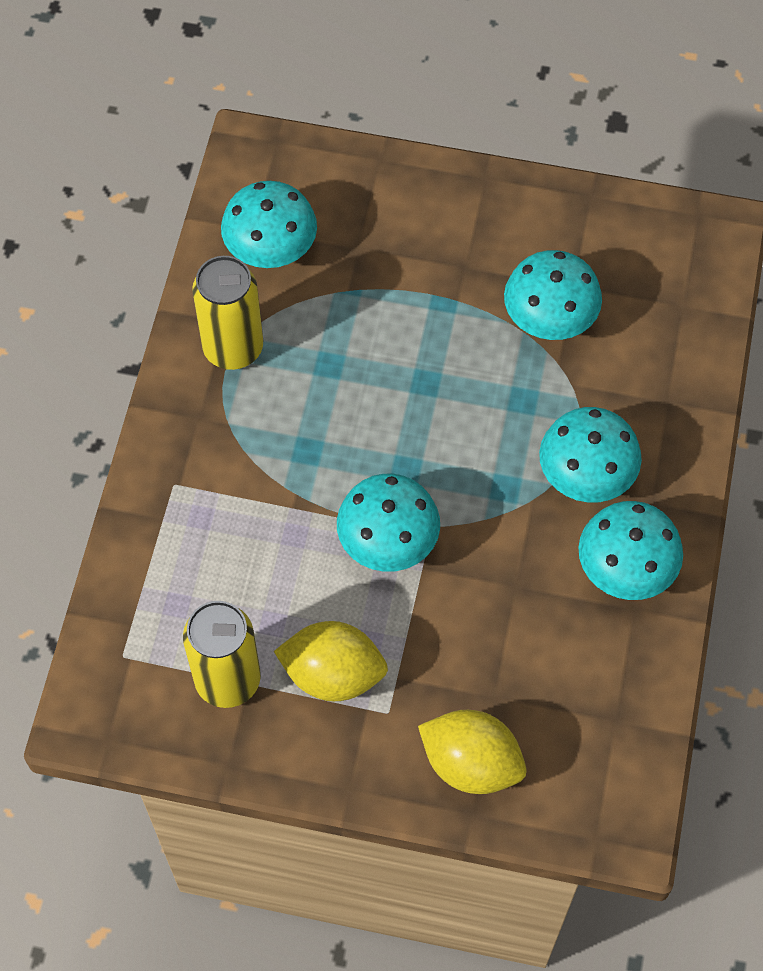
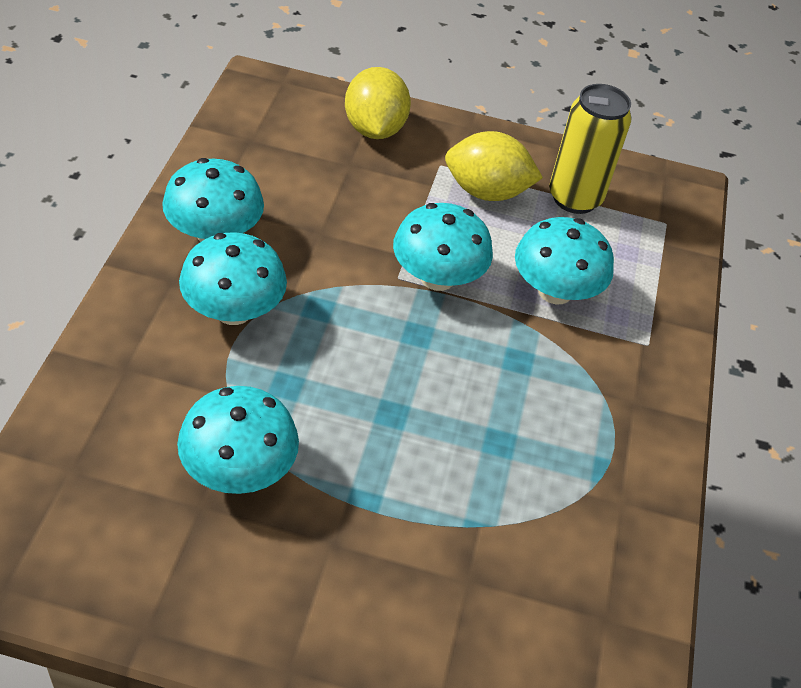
camera: 175 degrees right, 15 degrees down
yellow can [192,256,263,370] -> none
turquoise mushroom [221,181,317,268] -> turquoise mushroom moved to [515,217,614,304]
yellow lemon [418,710,526,794] -> yellow lemon turned 60 degrees clockwise [345,67,411,139]

